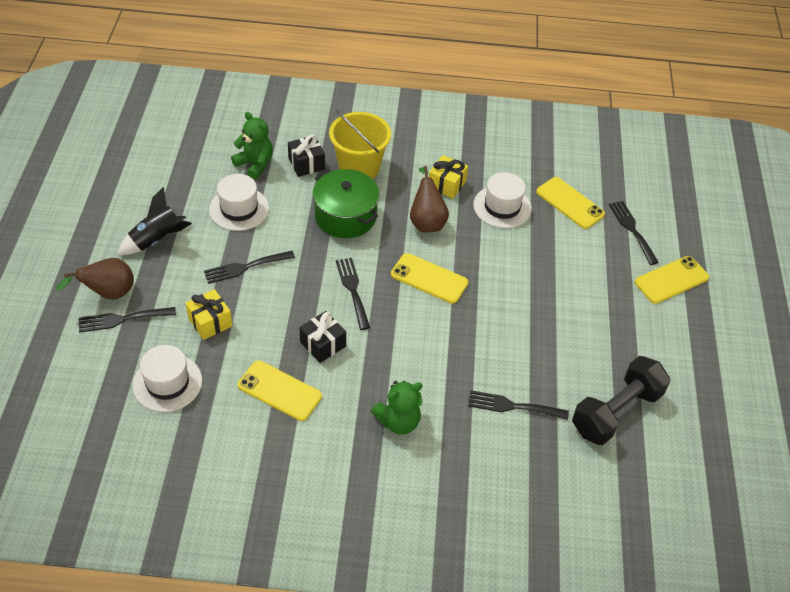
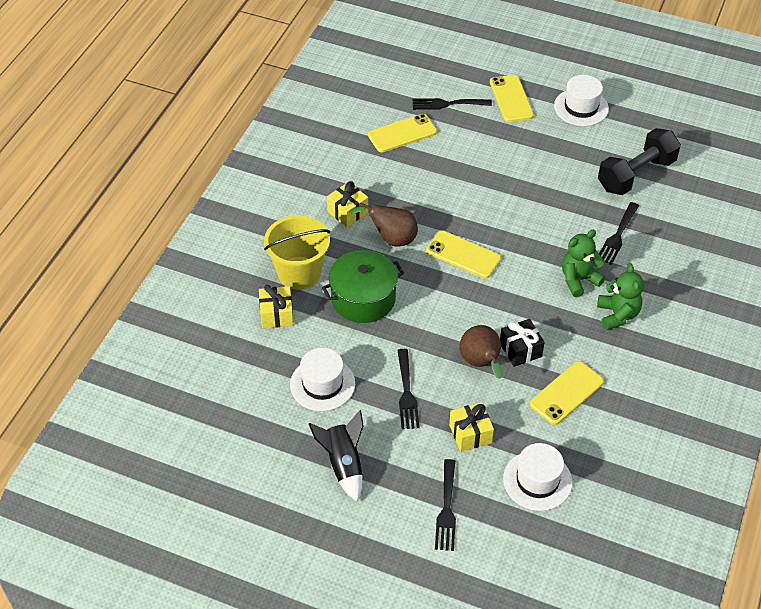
camera: 70 degrees left, 0 degrees up
brown pear [56,258,134,300] -> brown pear moved to [460,325,502,379]
green teddy bear [231,112,273,179] -> green teddy bear moved to [562,230,605,297]
black gift [288,134,325,177] -> yellow gift [259,285,294,328]
black fork [336,258,370,330] -> none
yellow phone [391,253,468,304] -> yellow phone turned 75 degrees clockwise [426,231,501,278]
white hat [473,172,532,228] -> white hat moved to [554,75,609,126]
black dumbbell [572,356,670,445] -> black dumbbell turned 75 degrees clockwise [598,128,681,195]

